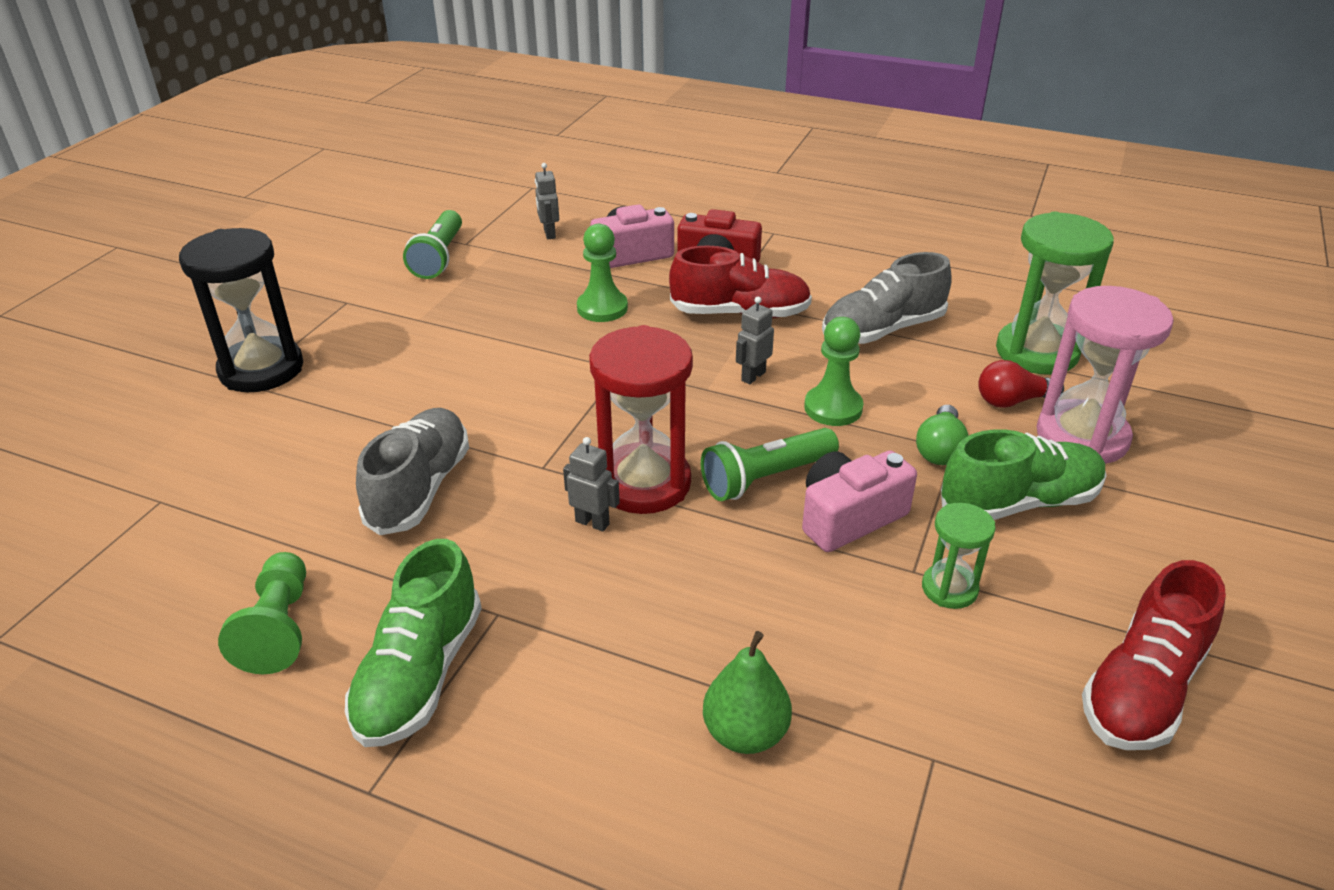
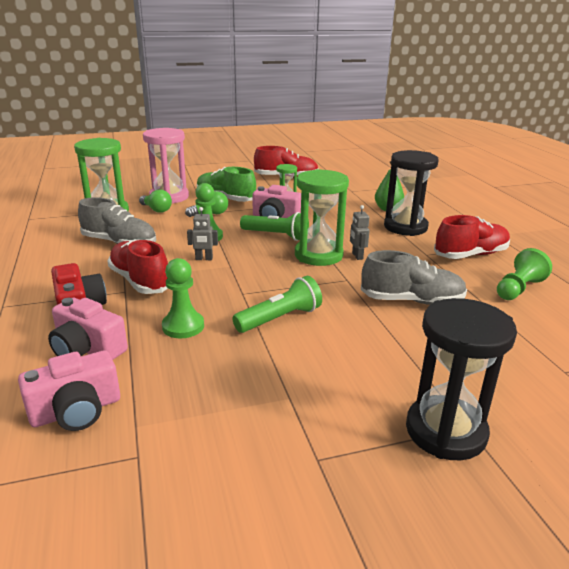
camera: 130 degrees left, 10 degrees down
green shoe [345,539,482,747] -> red shoe [434,215,510,259]
grey shoe [356,408,469,535] -> grey shoe turned 150 degrees counterclockwise [361,250,467,305]
green flashlight [403,210,462,279] -> green flashlight moved to [232,276,322,333]
grey robot [535,163,559,239] -> pink camera [18,350,120,431]
red hourglass [589,325,693,514] -> green hourglass [295,169,349,266]
red light bulb [978,360,1064,408] -> green light bulb [139,190,172,213]
none -> black hourglass [384,150,439,236]

